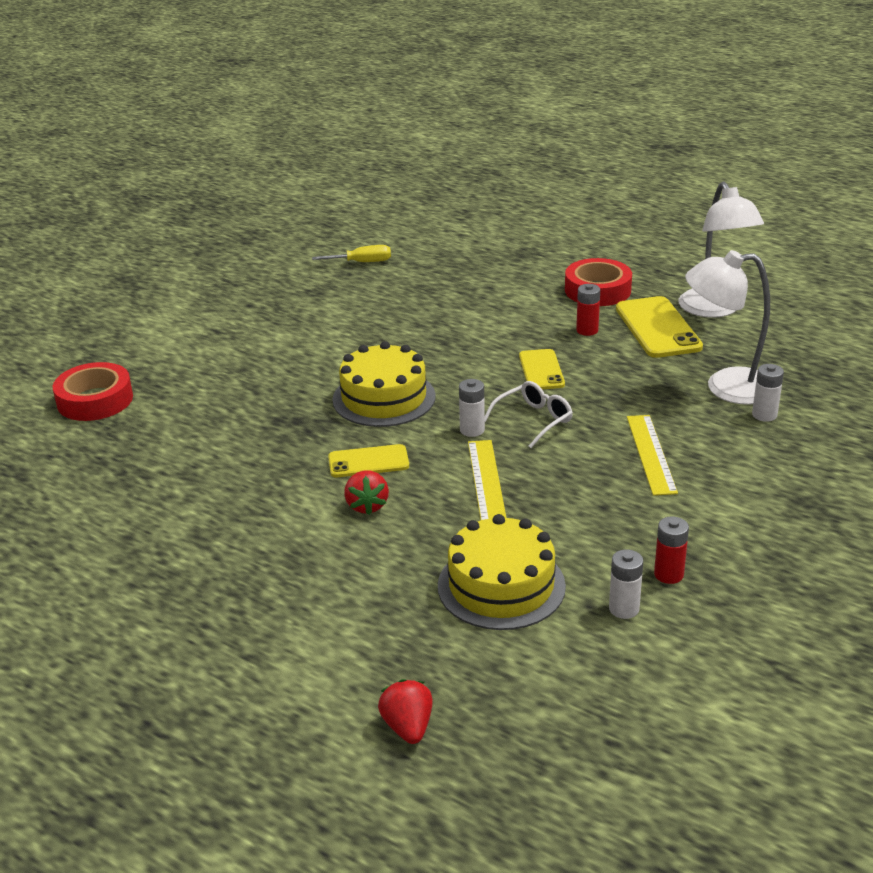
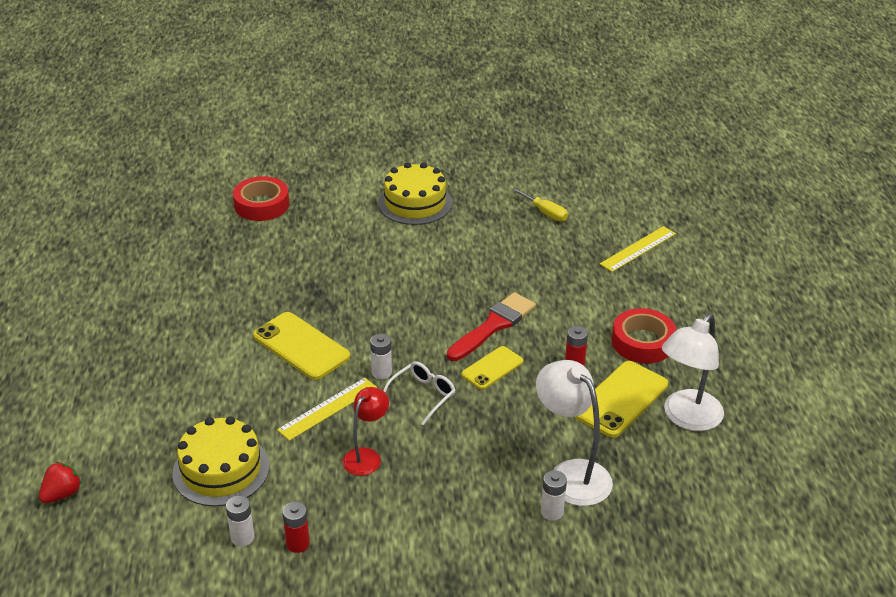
camera: 50 degrees right, 5 degrees up
yellow phone [328,444,409,477] -> yellow phone [253,312,350,380], size x1.62
yellow cake [332,341,436,427] -> yellow cake moved to [378,162,452,225]
red strawberry [344,470,389,515] -> none
white glasses [485,381,573,448] -> white glasses turned 60 degrees counterclockwise [383,361,456,425]
yellow ruler [627,415,678,496] -> yellow ruler moved to [600,226,676,272]
none -> red lamp [342,387,389,476]
none -> red brush [447,292,536,361]

